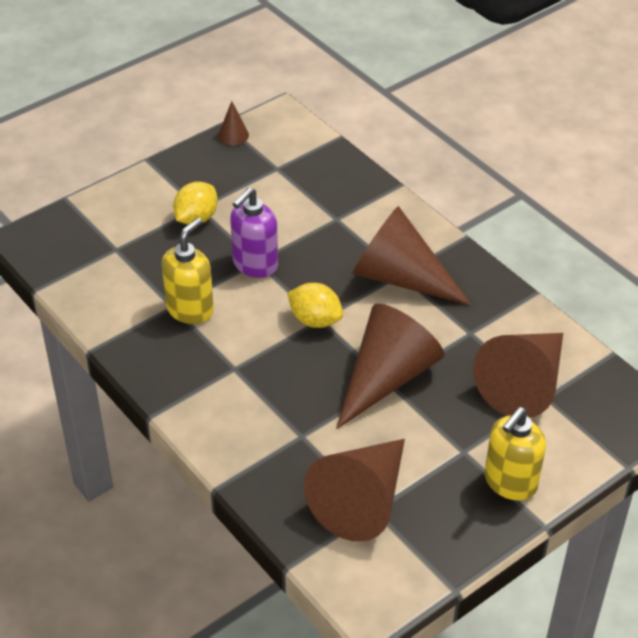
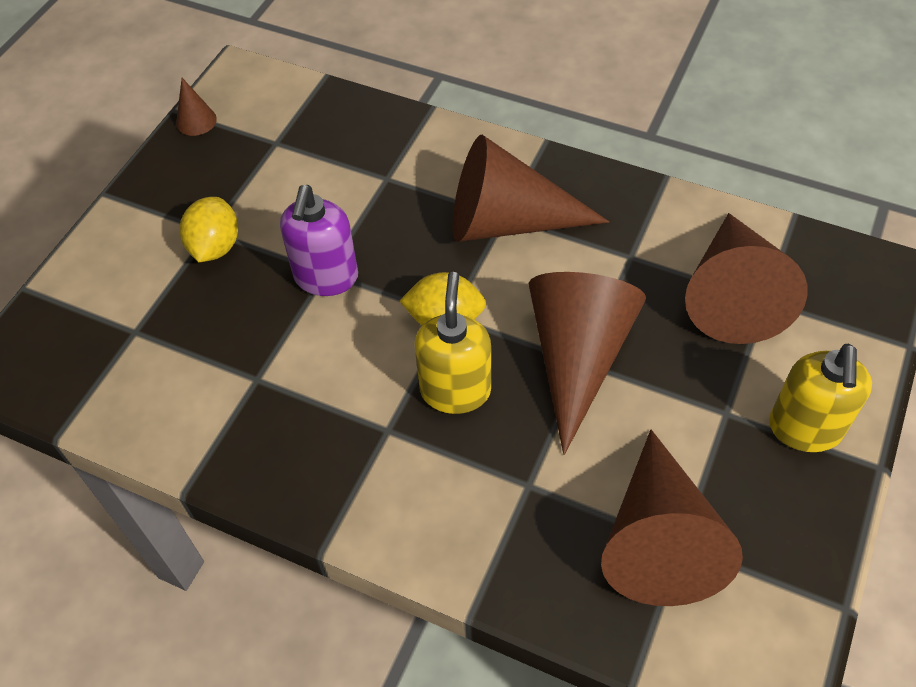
camera: 25 degrees left, 10 degrees up
yellow soap dispenser [162,218,214,324] -> yellow soap dispenser moved to [415,272,491,414]

